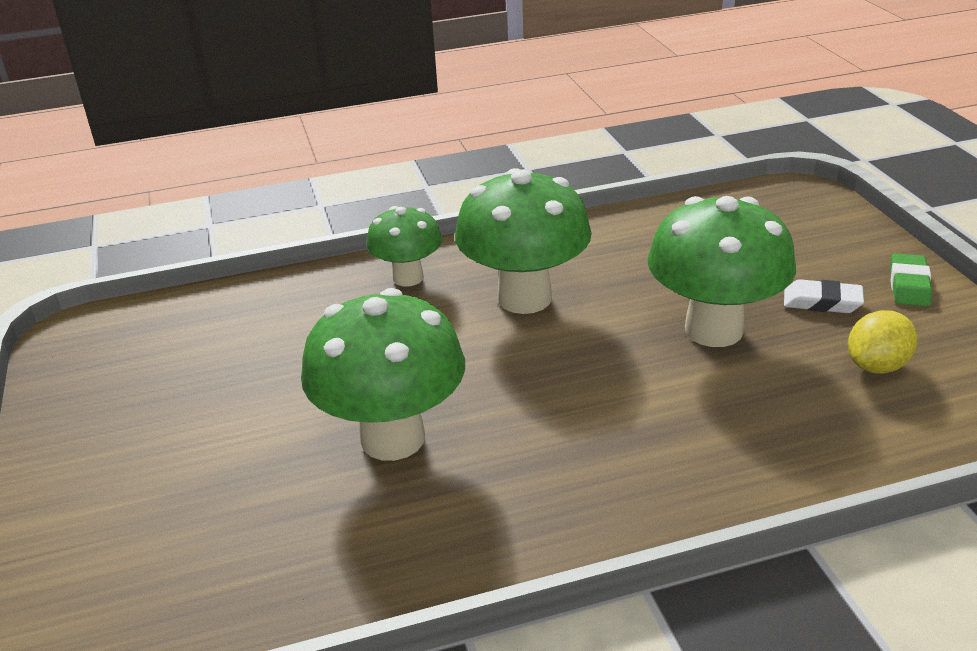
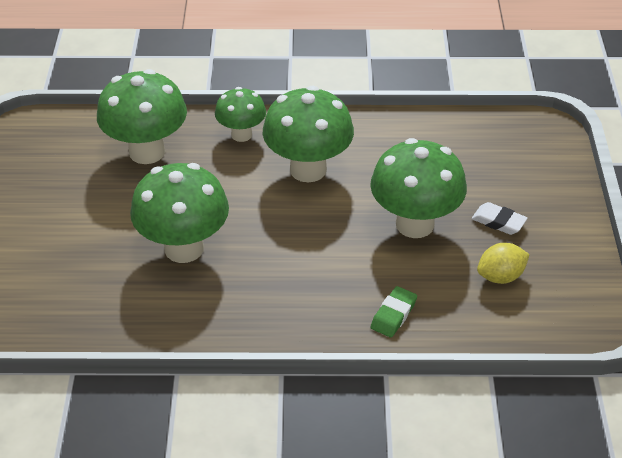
camera: 15 degrees right, 10 degrees up
green eraser [890,253,932,307] -> green eraser moved to [371,286,417,337]
none -> green mushroom [97,69,187,164]

